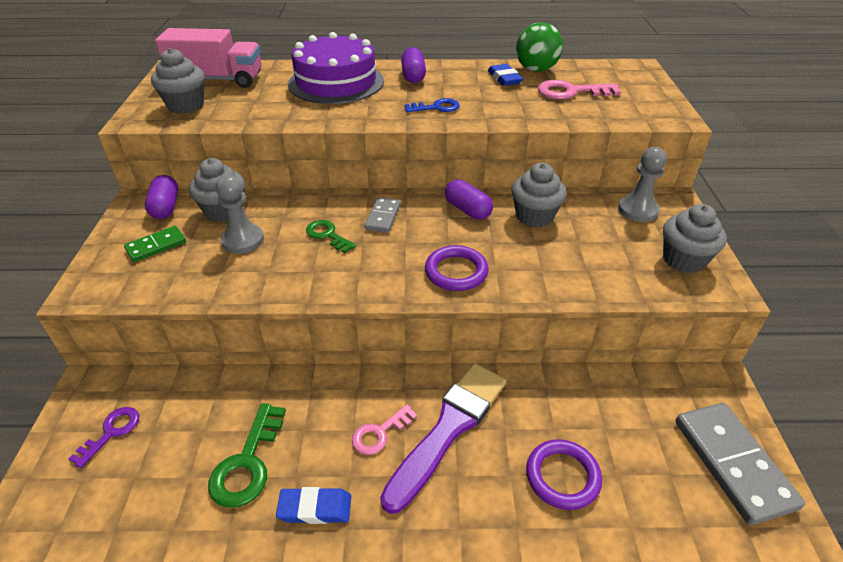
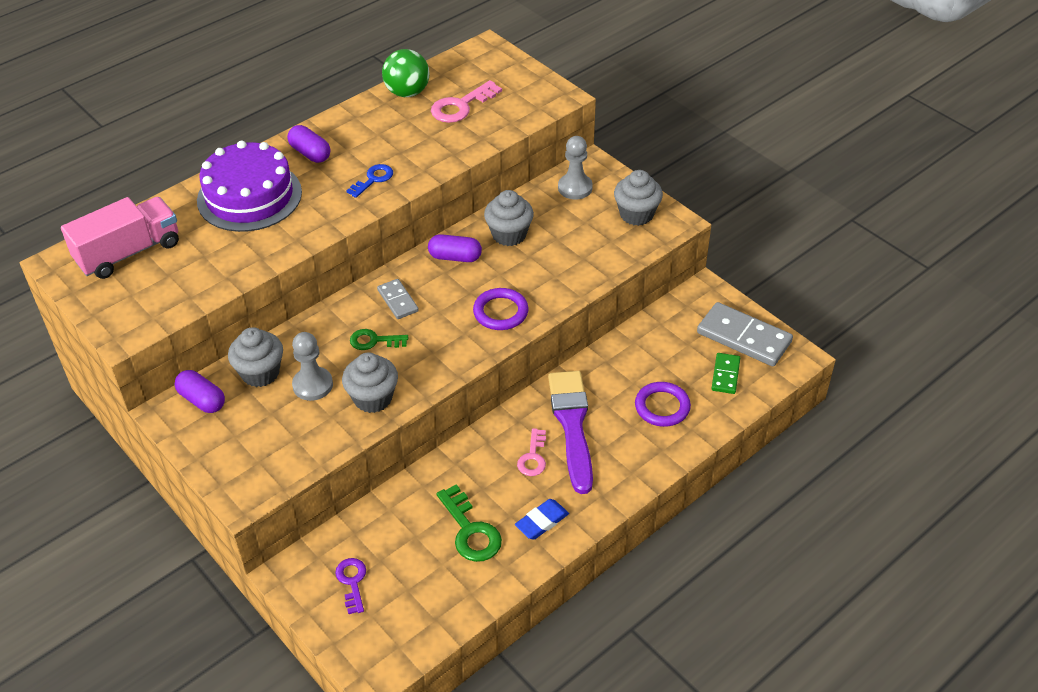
camera: 40 degrees left, 5 degrees up
green domino [124,226,186,262] -> green domino moved to [711,353,740,394]
grey cupcake [151,48,205,114] -> grey cupcake moved to [342,352,398,413]
blue eraser [488,64,523,86] -> none

